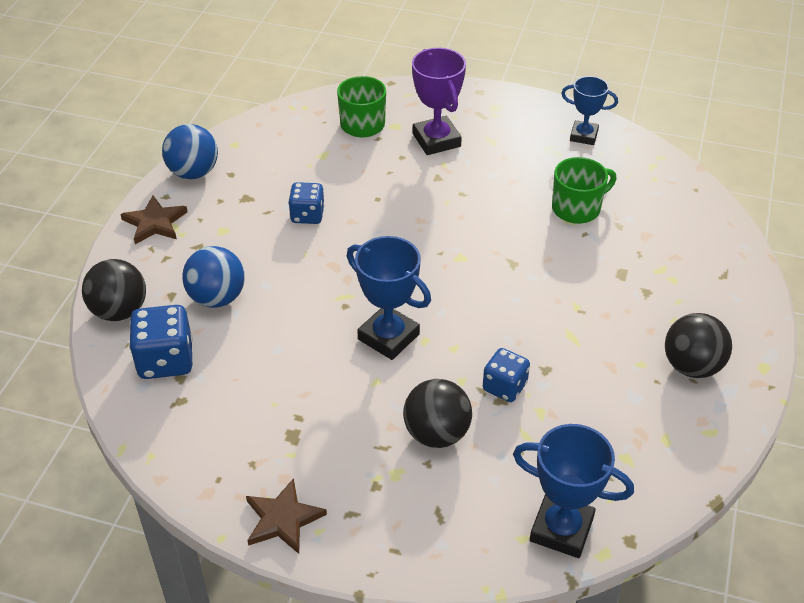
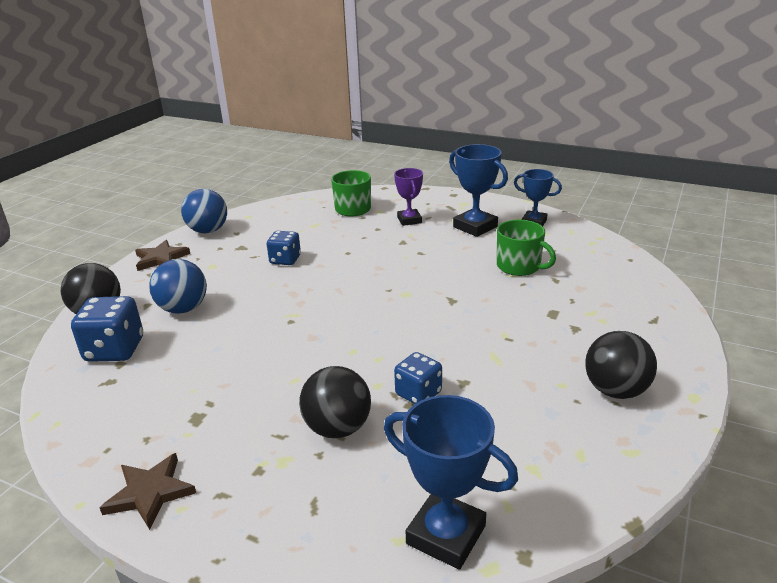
camera: 10 degrees right, 15 degrees down
blue trophy [347,236,431,360] -> blue trophy moved to [449,144,508,237]
purple trophy [412,48,466,155] -> purple trophy [394,168,423,226], size x0.66
green mug [552,157,617,224] -> green mug turned 60 degrees clockwise [497,220,556,276]

